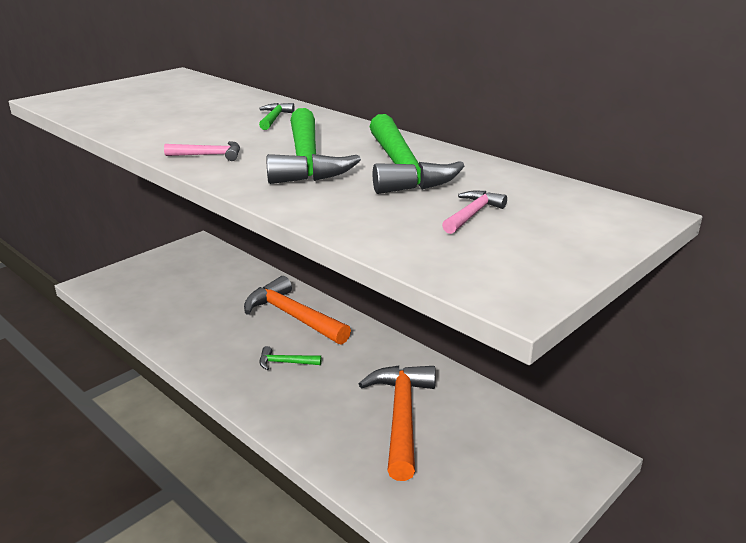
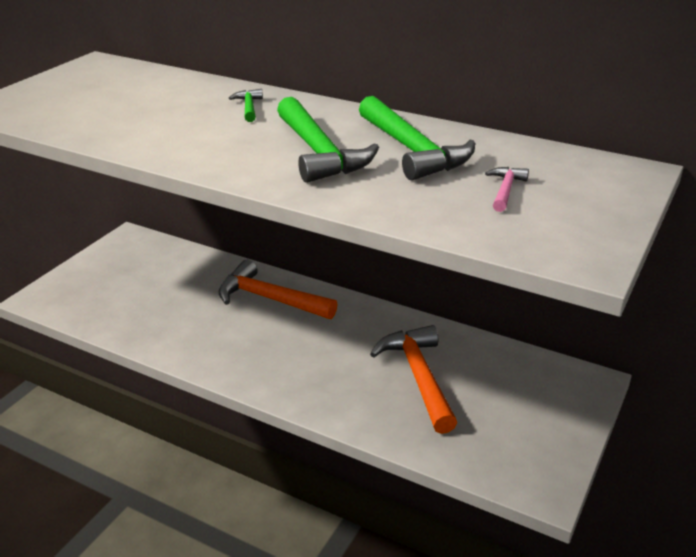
camera: 15 degrees left, 5 degrees up
pink hammer [164,141,240,161] -> none
green hammer [259,346,322,370] -> none

